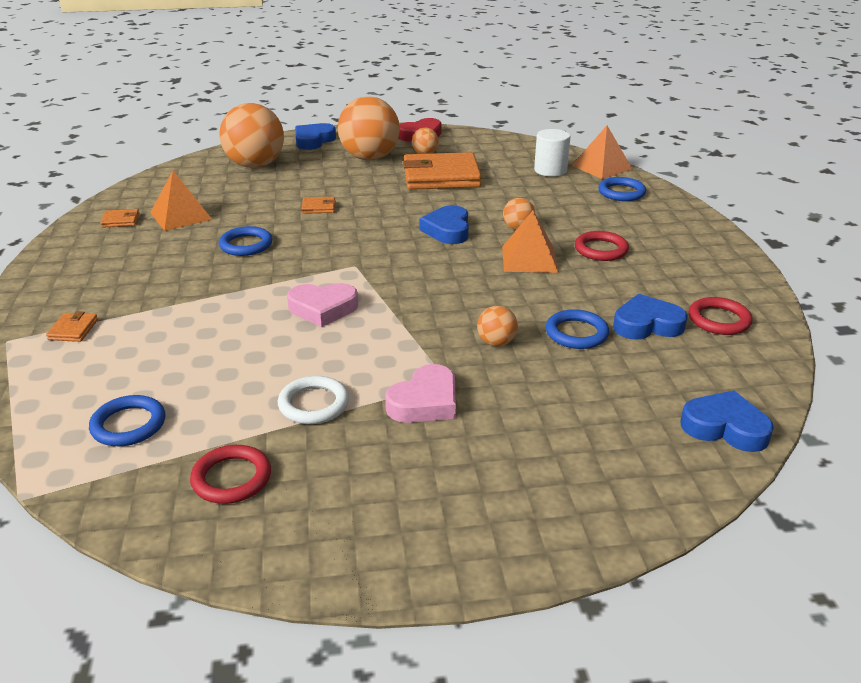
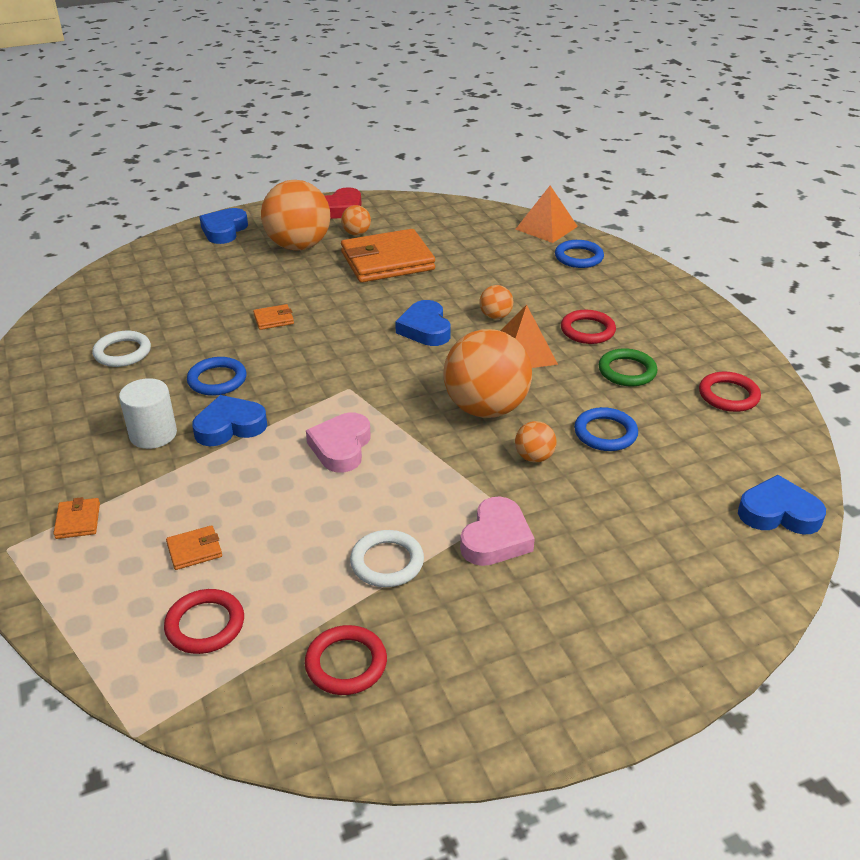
camera: 15 degrees left, 5 degrees up
blue ring [89,395,165,446] -> red ring [164,589,244,654]
orange wallet [100,209,139,228] -> orange wallet moved to [166,525,222,570]
orange pyramid [150,170,212,231] -> white ring [92,331,151,367]
orange ball [219,103,284,168] -> orange ball moved to [443,329,532,418]
pink heart [287,283,358,327] -> pink heart turned 120 degrees clockwise [306,413,371,472]
white cylinder [534,129,571,177] -> white cylinder moved to [119,378,177,449]
blue heart [613,294,688,340] -> blue heart moved to [192,395,267,446]
none -> green ring [599,348,657,386]

